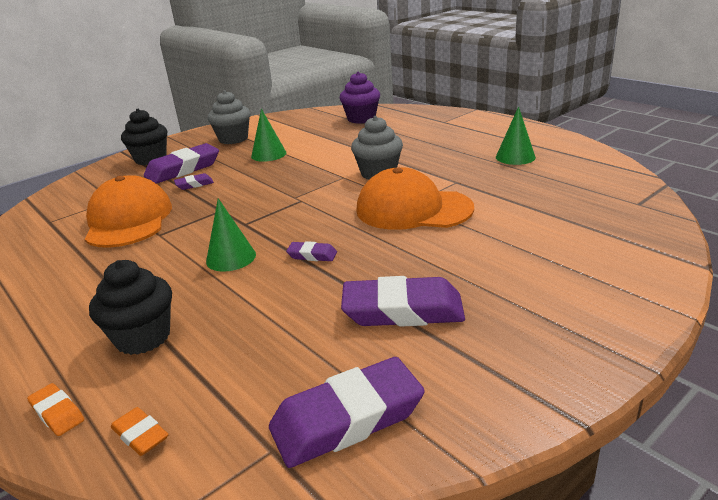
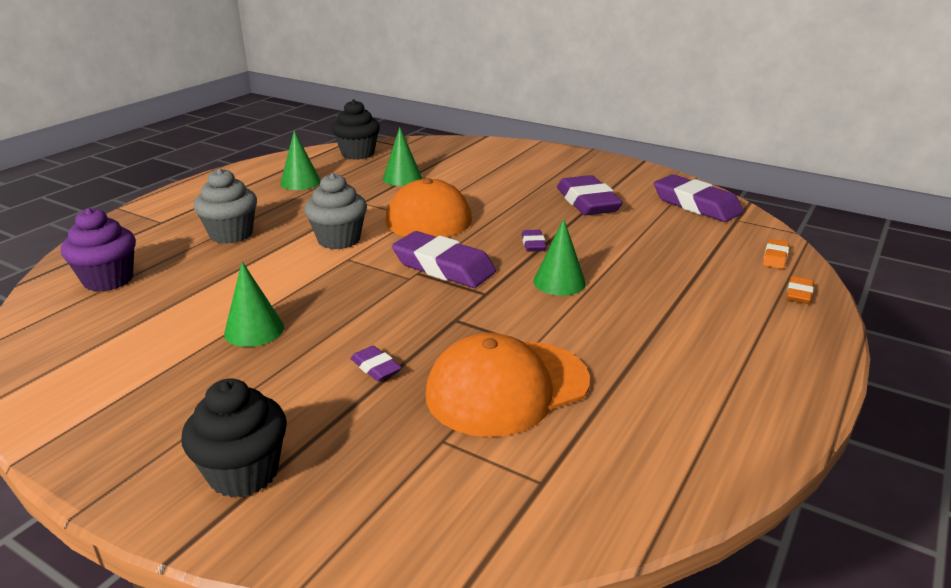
camera: 110 degrees left, 0 degrees up
black cupcake [89,260,172,355] -> black cupcake moved to [332,99,380,160]
purple eraser [144,143,219,184] -> purple eraser moved to [392,231,496,288]
grey cupcake [208,90,250,144] -> grey cupcake moved to [194,168,257,244]
none -> green cone [383,127,422,186]

